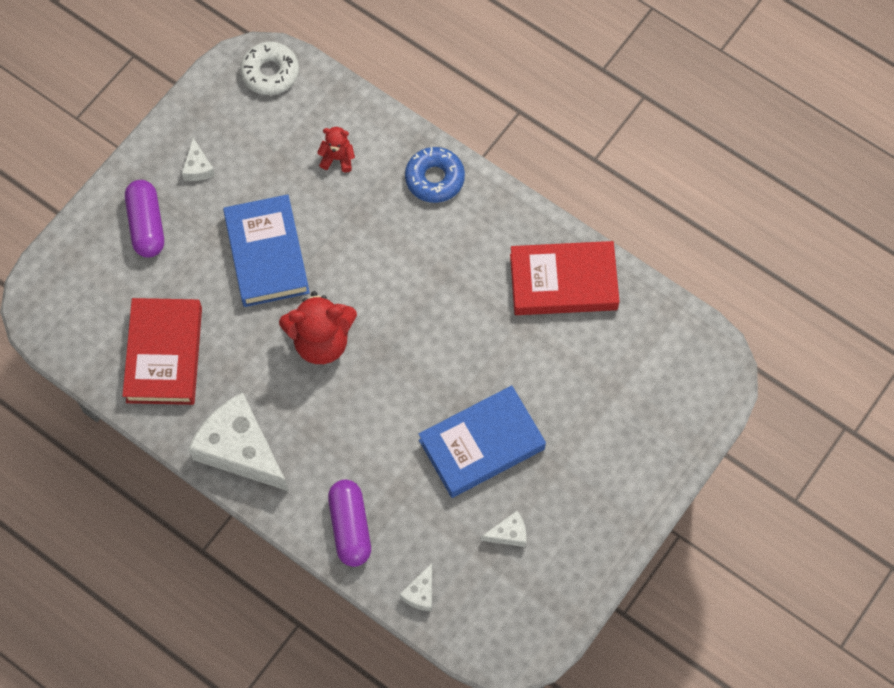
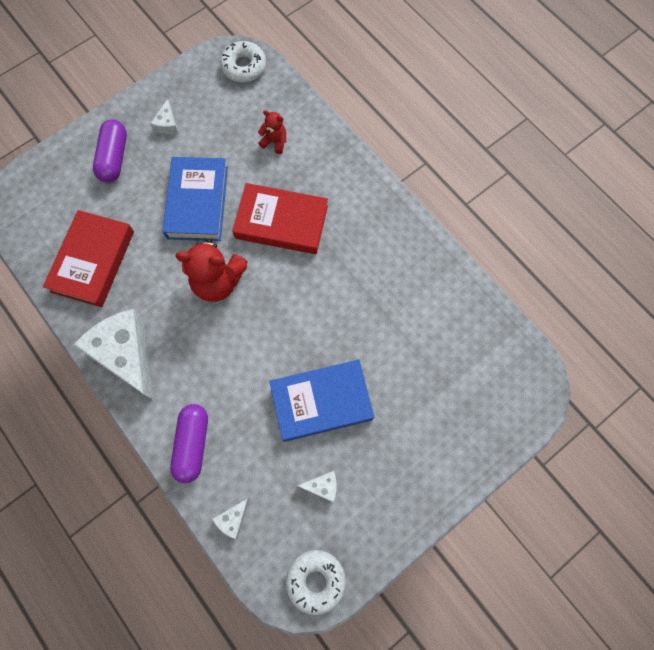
camera: 15 degrees right, 5 degrees up
blue donut [405,147,465,203] -> none
red book [510,241,620,315] -> red book moved to [232,183,328,254]
none -> white donut [286,550,346,615]

